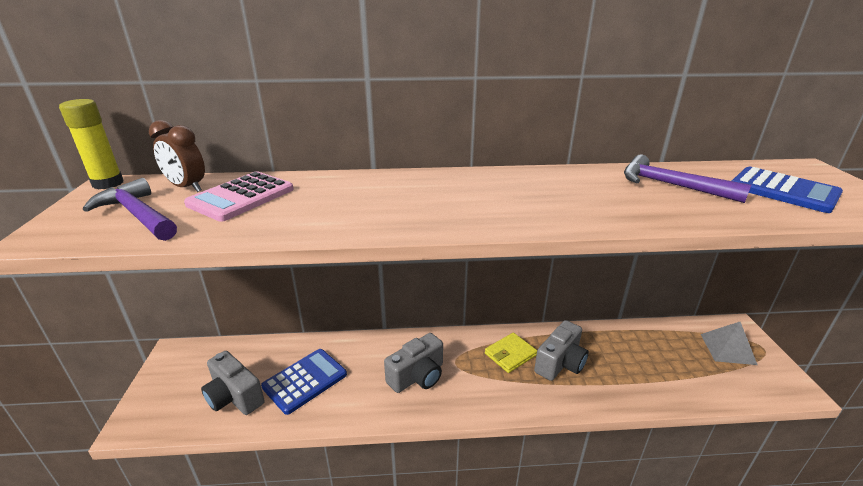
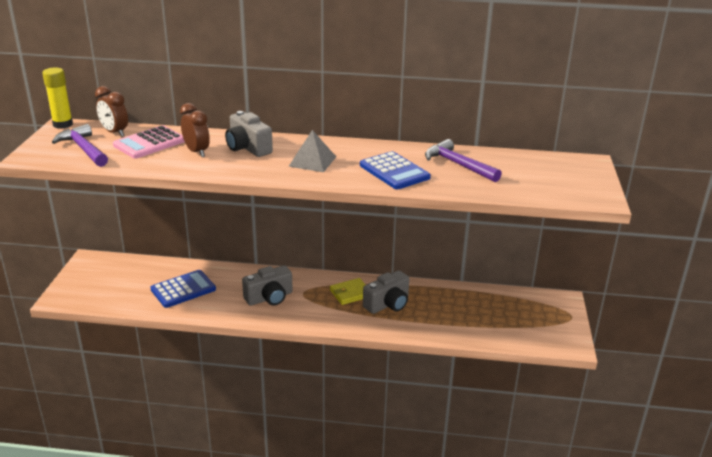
camera: 10 degrees right, 0 degrees up
grey camera [201,351,265,415] -> grey camera moved to [225,111,273,157]
grey pyramid [701,322,757,365] -> grey pyramid moved to [288,130,336,172]
blue calculator [732,167,843,213] -> blue calculator moved to [360,151,431,189]
none -> brown clock [180,103,210,157]

